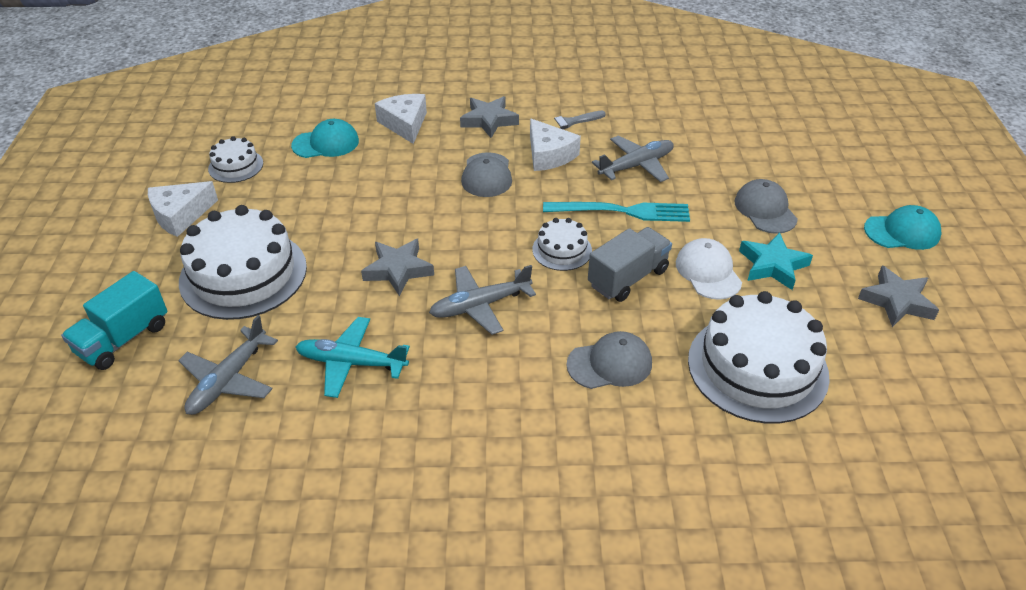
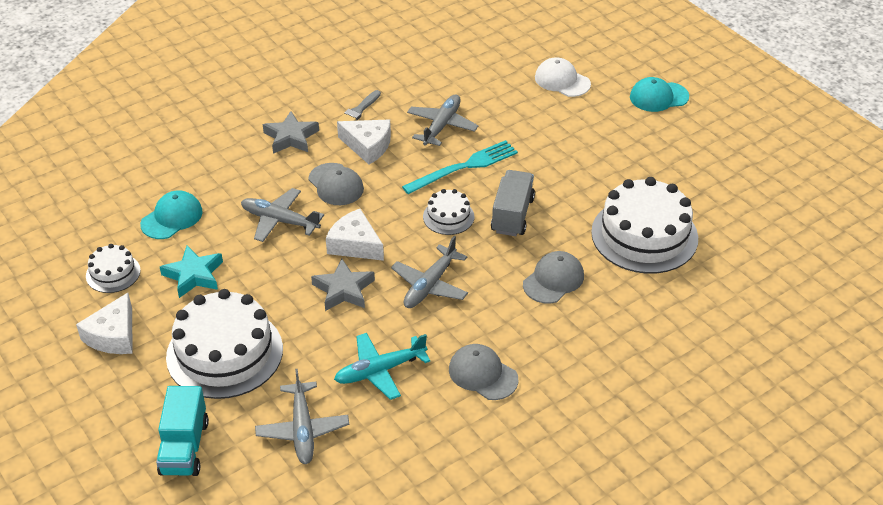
camera: 35 degrees left, 0 degrees up
white cheese [375,94,427,144] -> white cheese moved to [326,209,384,261]
white cap [676,238,742,300] -> white cap moved to [535,58,591,97]
grey cap [734,179,798,234] -> grey cap moved to [449,344,518,400]
turquoise star [739,232,813,290] -> turquoise star moved to [160,245,223,298]
grey star [858,266,939,327] -> none
turquoise cap [864,205,941,250] -> turquoise cap turned 150 degrees counterclockwise [630,77,689,112]
none -> grey plane [241,188,324,242]

